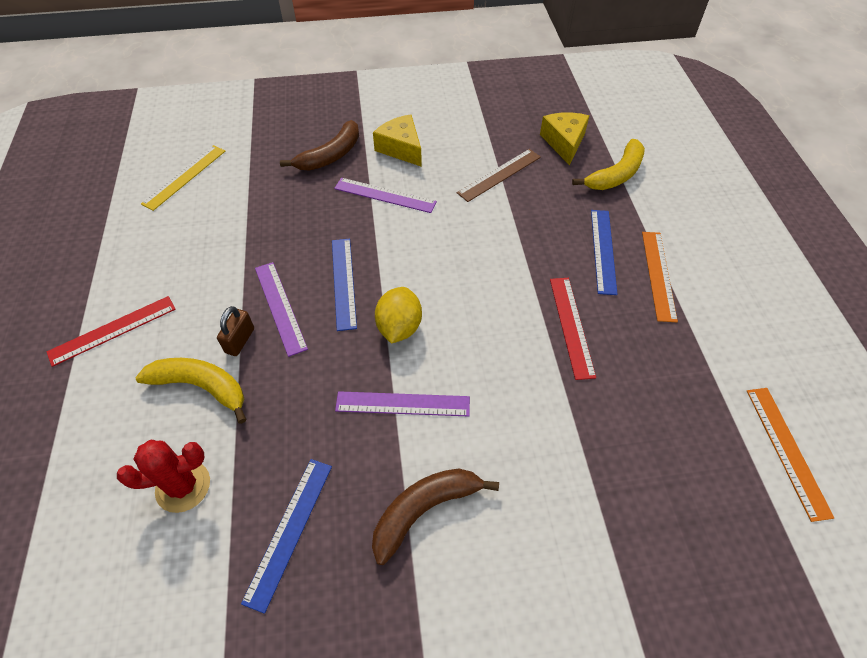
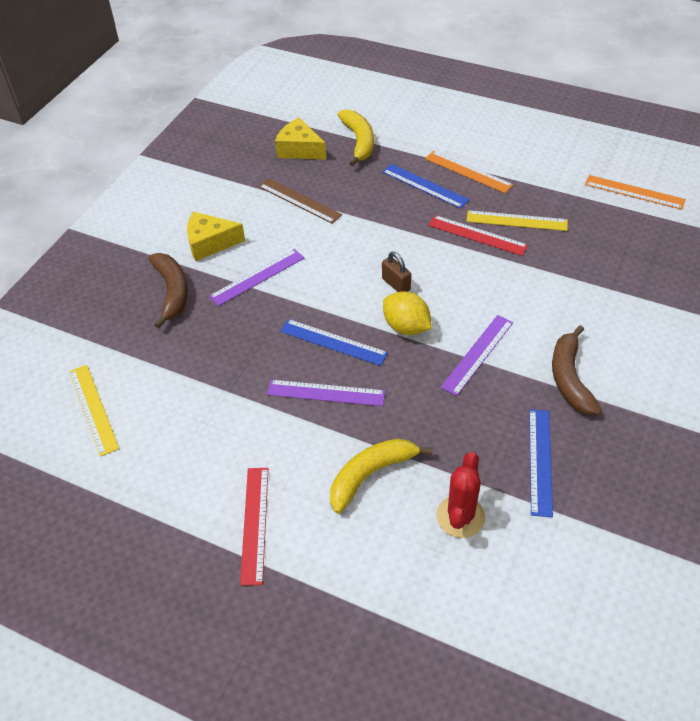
camera: 55 degrees left, 5 degrees down
brown padlock [217,306,254,356] -> brown padlock moved to [382,252,411,292]
blue ruler [241,459,332,614] -> blue ruler turned 45 degrees clockwise [529,409,553,517]
brown ruler [457,149,541,202] -> brown ruler turned 45 degrees counterclockwise [259,178,342,224]
none -> yellow ruler [466,210,568,231]

